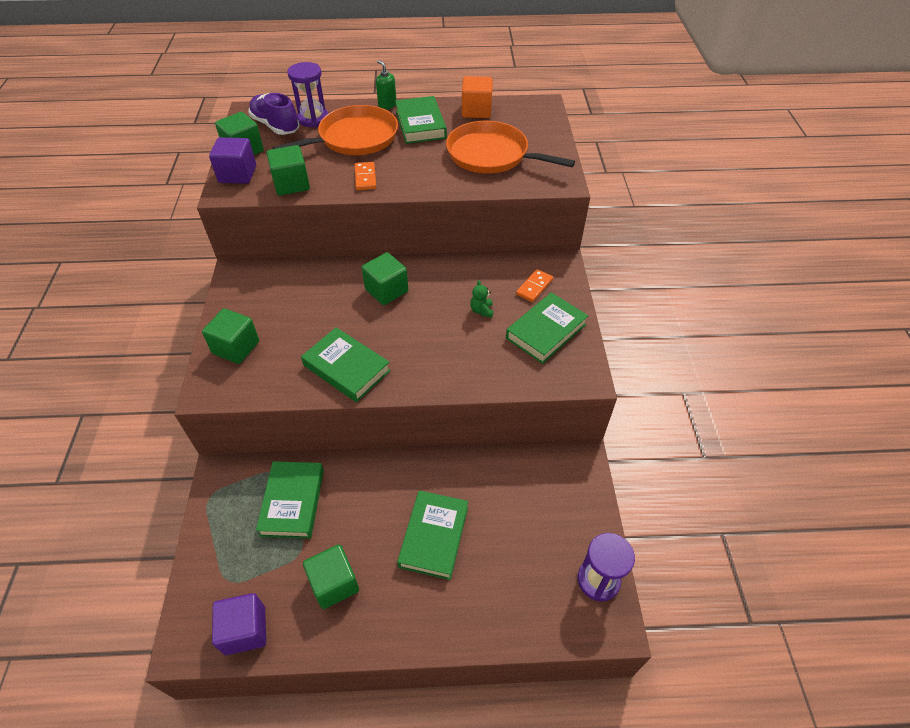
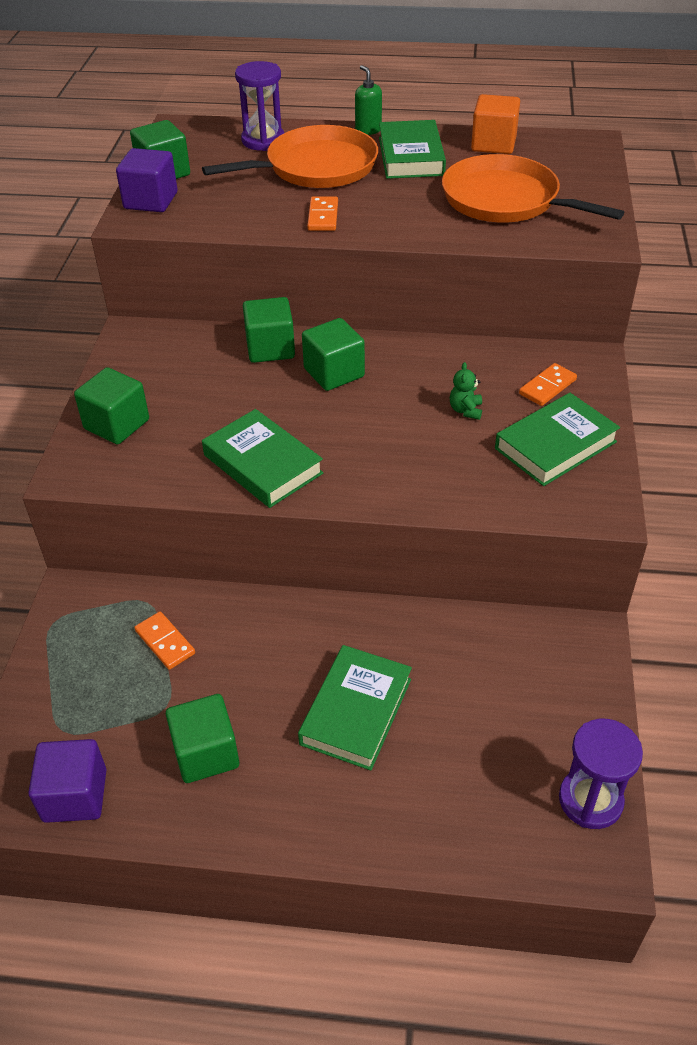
camera: 10 degrees right, 5 degrees down
purple shoe [249,93,299,135] -> none
green book [256,461,324,539] -> orange domino [134,611,195,670]
green cube [267,145,310,195] -> green cube moved to [243,297,295,363]

